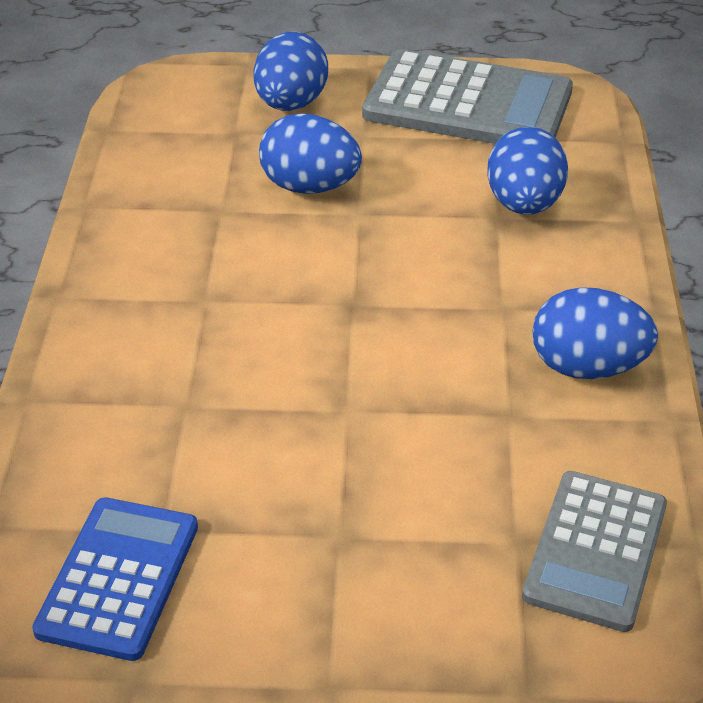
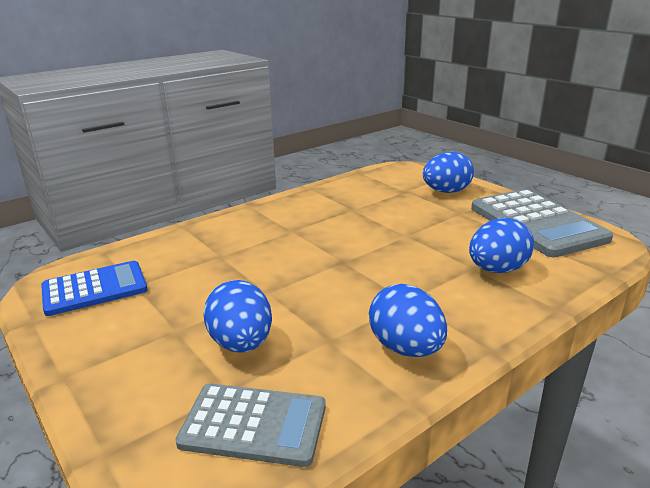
camera: 50 degrees right, 15 degrees down
blue egg [259,113,362,194] -> blue egg moved to [203,280,272,353]
grey calculator [522,471,667,632] -> grey calculator turned 150 degrees counterclockwise [175,383,326,467]

